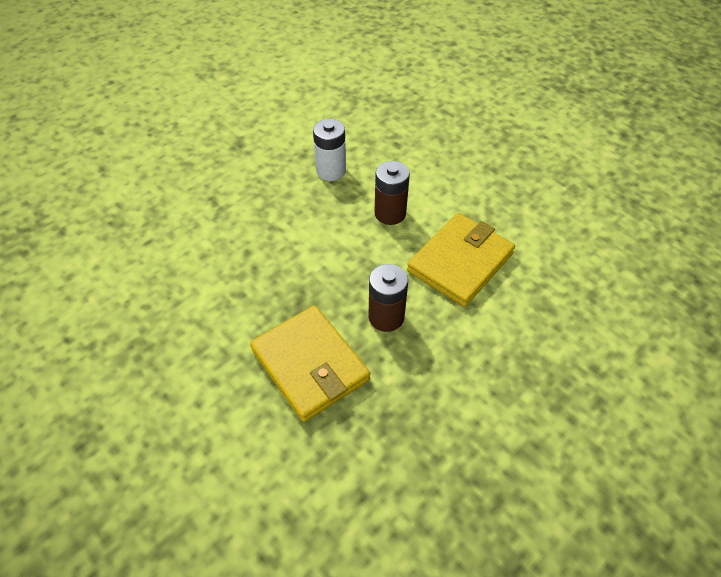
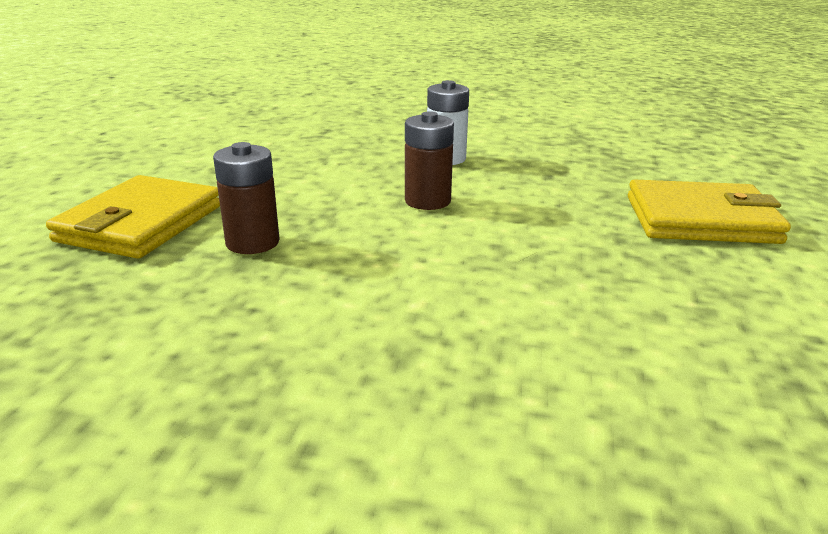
camera: 55 degrees right, 25 degrees down
yellow wallet [407,213,515,307] -> yellow wallet moved to [628,180,791,244]

